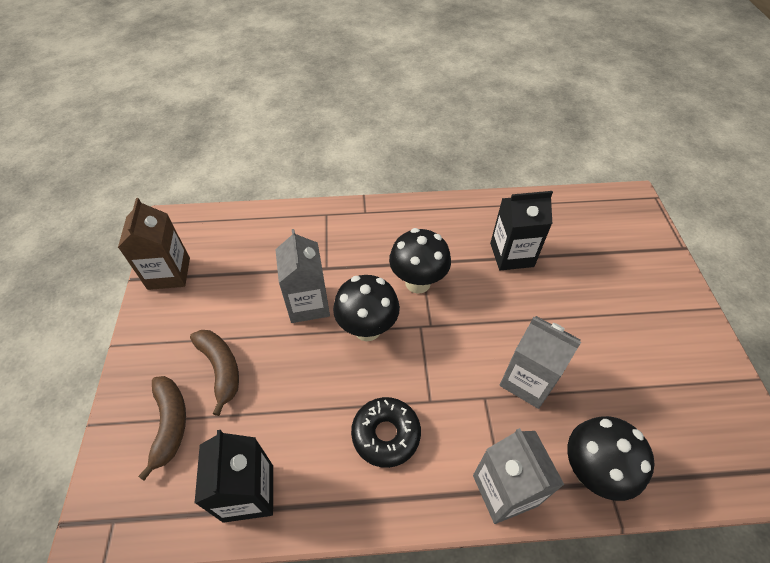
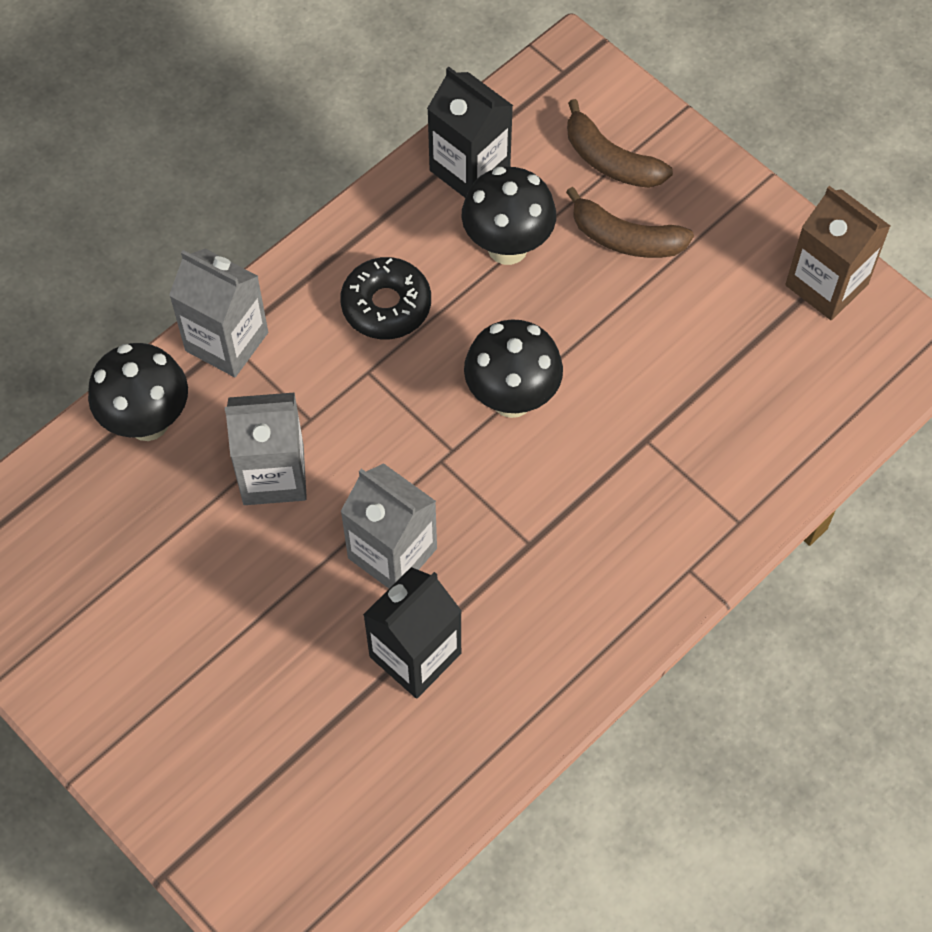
camera: 140 degrees right, 10 degrees up
grey carton [275,229,330,323] -> grey carton moved to [340,463,437,589]
black mushroom [389,228,451,293] -> black mushroom moved to [462,167,556,265]

